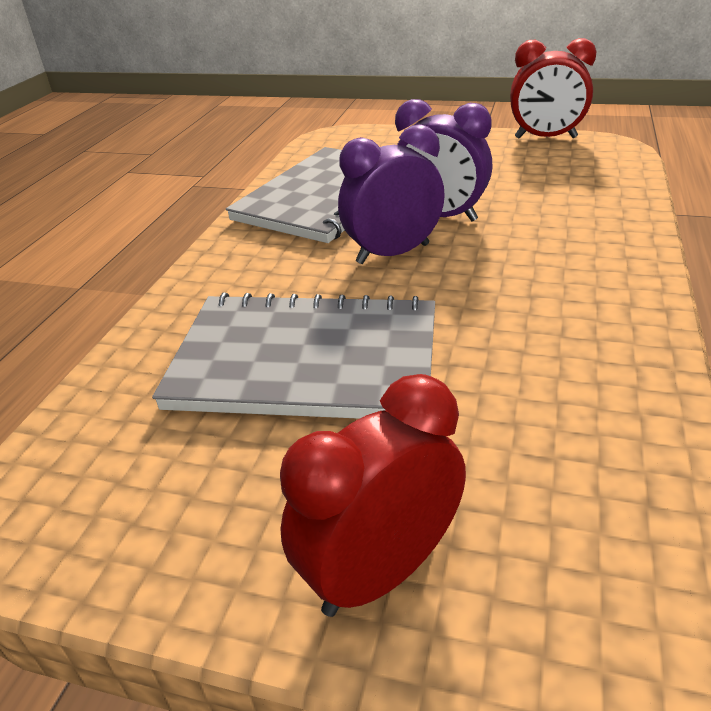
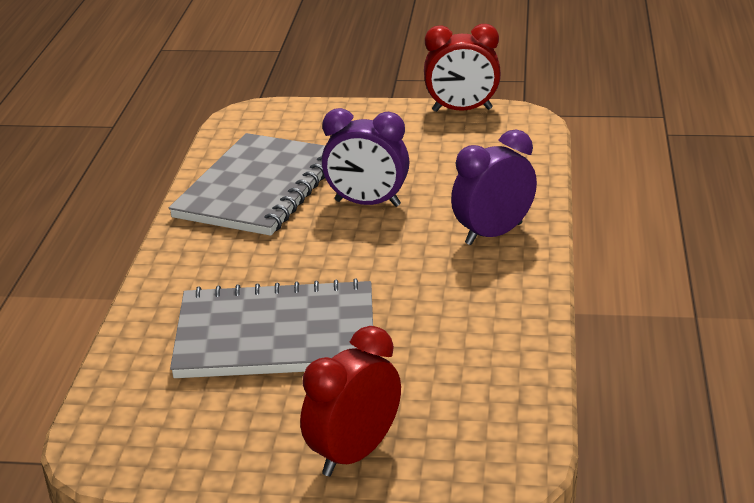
camera: 10 degrees left, 5 degrees down
purple clock [338,124,445,264] -> purple clock moved to [451,129,537,245]

